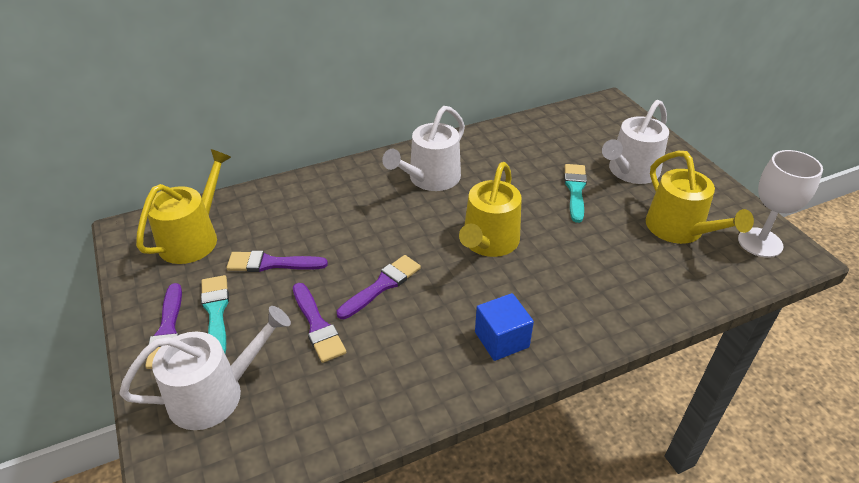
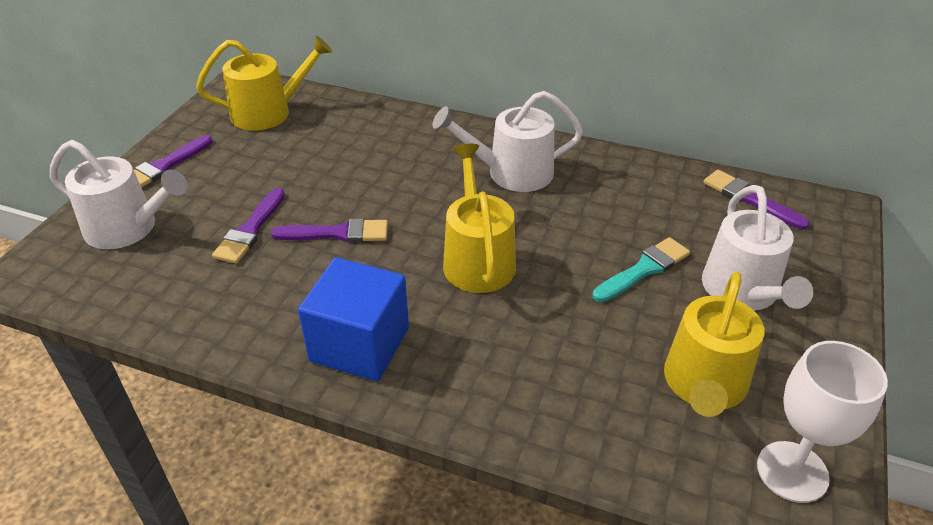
camera: 45 degrees right, 0 degrees up
turquoise brush [201,275,229,353] -> none
purple brush [227,251,328,272] -> purple brush moved to [703,170,810,230]
yellow watering can [459,162,522,257] -> yellow watering can turned 105 degrees clockwise [443,144,516,293]
blue cube [475,293,534,361] -> blue cube [298,258,409,381], size x1.54
white watering can [602,100,669,184] -> white watering can turned 90 degrees counterclockwise [702,185,813,311]

